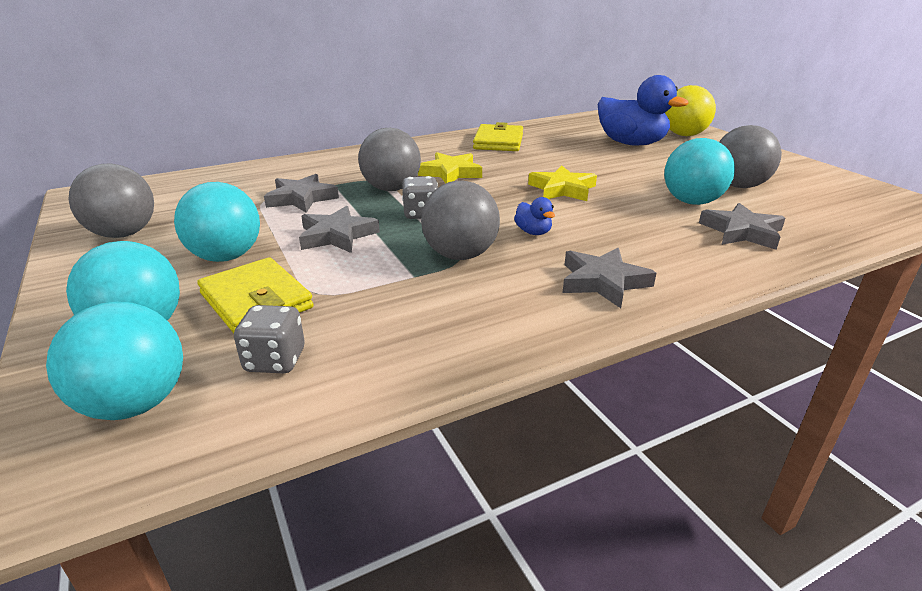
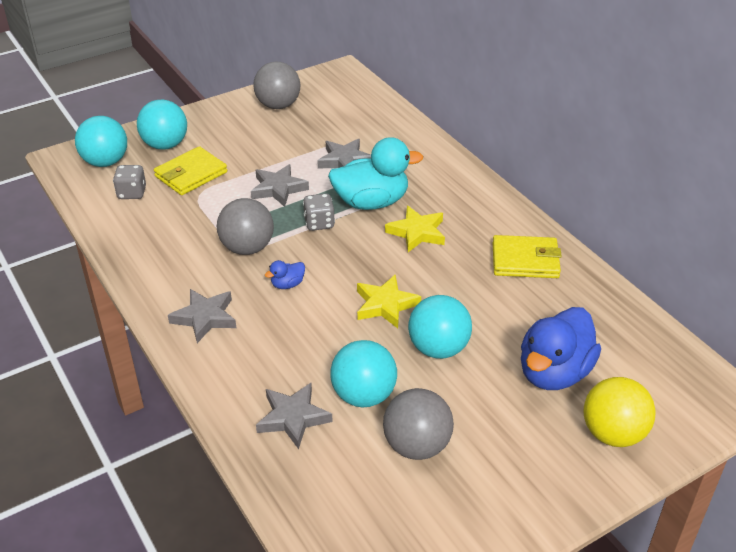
camera: 85 degrees right, 10 degrees up
turquoise ball [174,182,260,262] -> turquoise ball moved to [408,295,472,359]
grey ball [358,128,421,191] -> turquoise duck [328,137,423,210]

